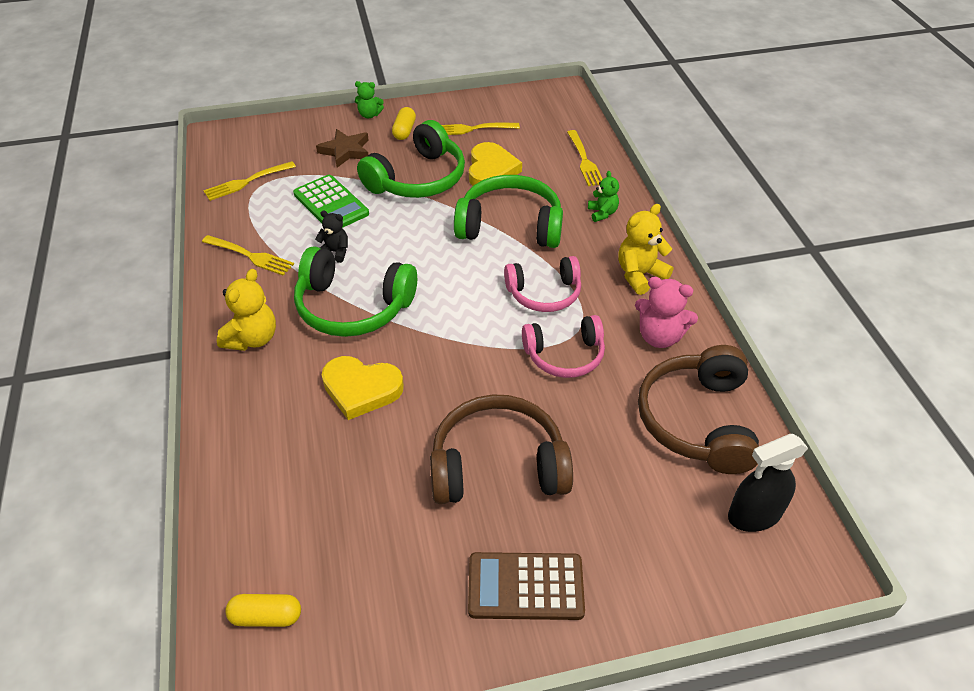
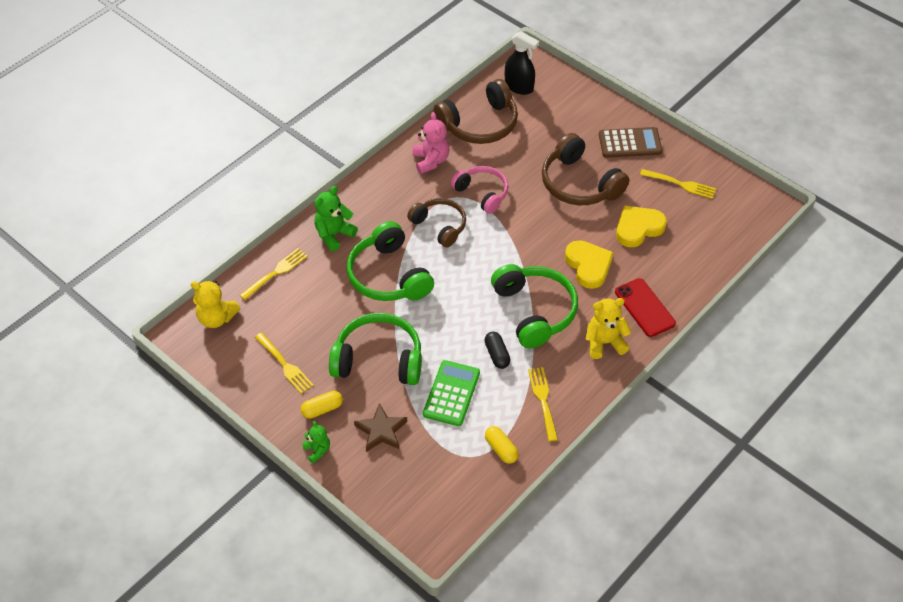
camera: 125 degrees left, 5 degrees up
yellow fork [203,161,296,201] -> yellow fork moved to [640,169,716,199]
yellow capsule [225,594,301,627] -> yellow capsule moved to [485,426,519,464]
black teddy bear [315,211,348,263] -> black capsule [484,332,510,369]
brown calculator [468,552,585,620] -> brown calculator turned 60 degrees counterclockwise [599,127,662,158]
yellow heart [469,142,522,186] -> yellow heart moved to [616,205,667,247]
pink headphones [504,256,581,312] -> brown headphones [407,198,466,248]
green teddy bear [588,171,619,222] -> green teddy bear [314,186,358,251], size x1.61
yellow teddy bear [618,204,673,295] -> yellow teddy bear moved to [191,280,240,328]
none -> red phone [615,278,676,337]

